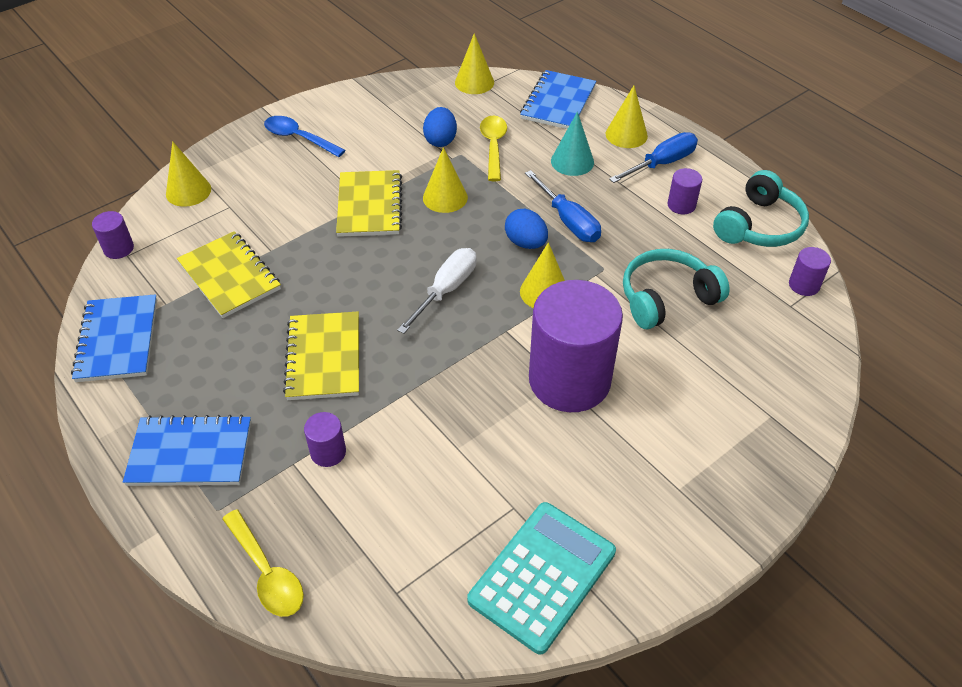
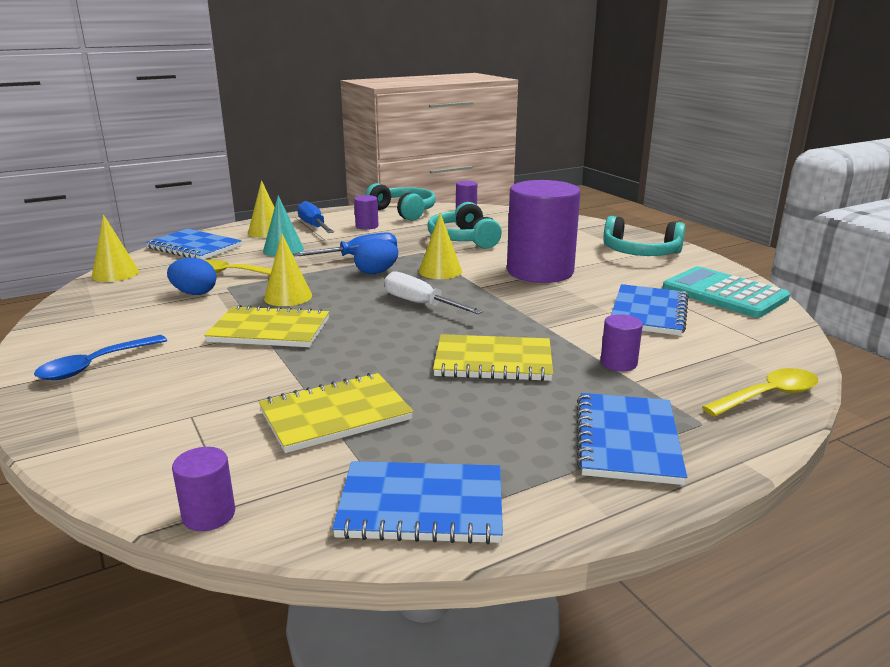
camera: 80 degrees left, 25 degrees down
yellow cone [166,141,211,207] -> none
none -> turquoise headphones [603,216,685,256]
none -> blue notebook [611,284,689,336]

